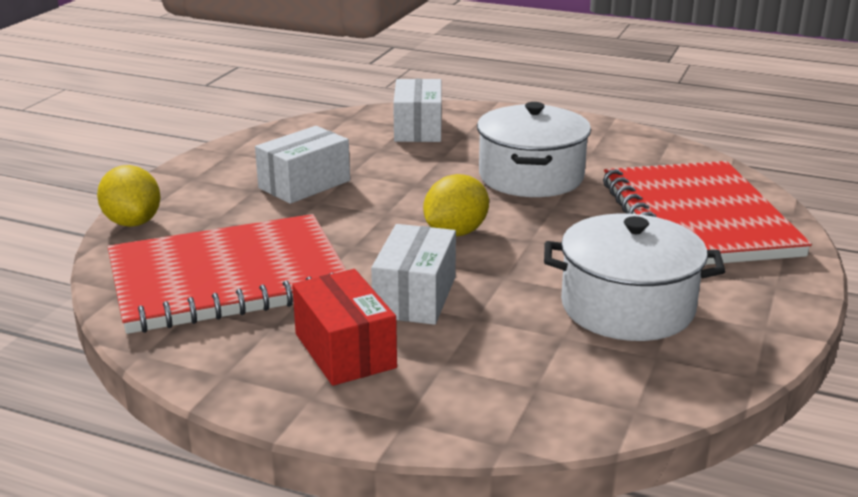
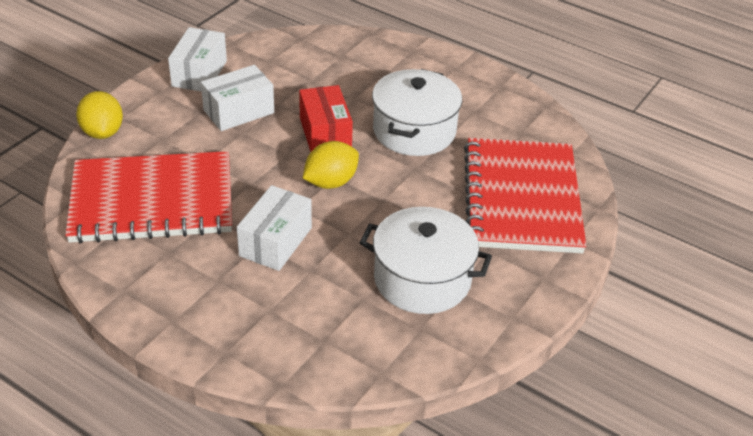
camera: 10 degrees right, 15 degrees up
red box [292,269,397,386] -> red box moved to [299,85,353,152]
white box [393,79,442,142] -> white box moved to [168,27,227,92]

